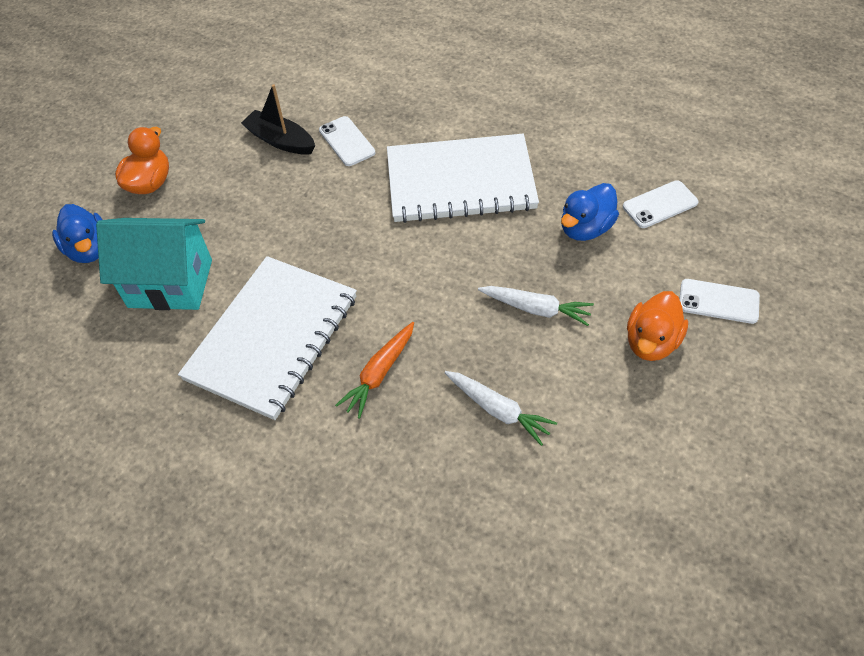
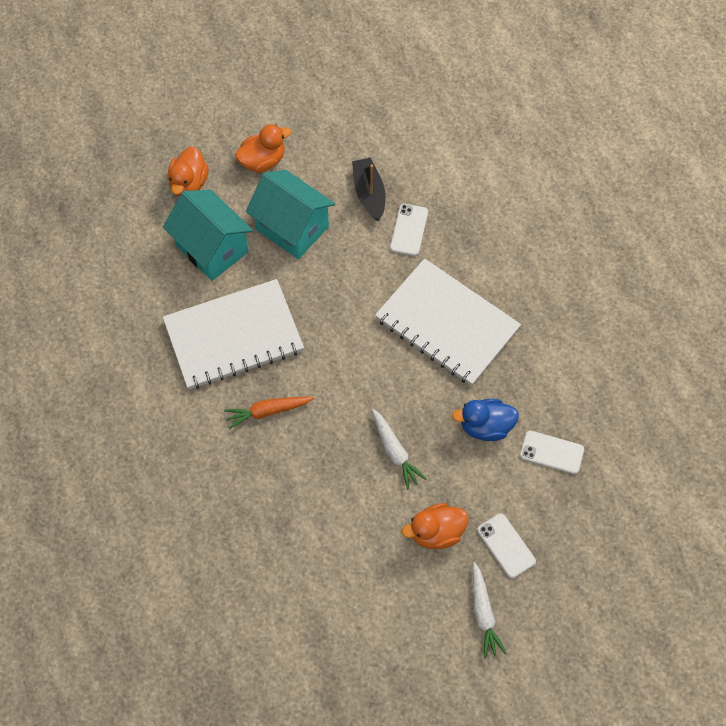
camera: 40 degrees right, 10 degrees up
blue duck [52,204,103,263] -> orange duck [167,147,209,197]
white carrot [444,371,557,446] -> white carrot moved to [473,562,507,659]
none -> turquoise house [246,170,335,259]

